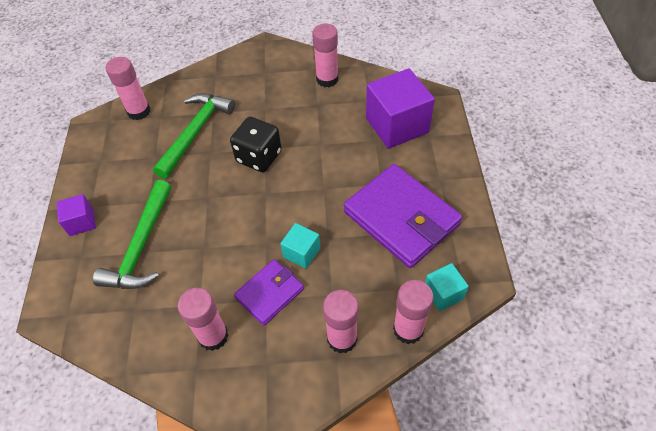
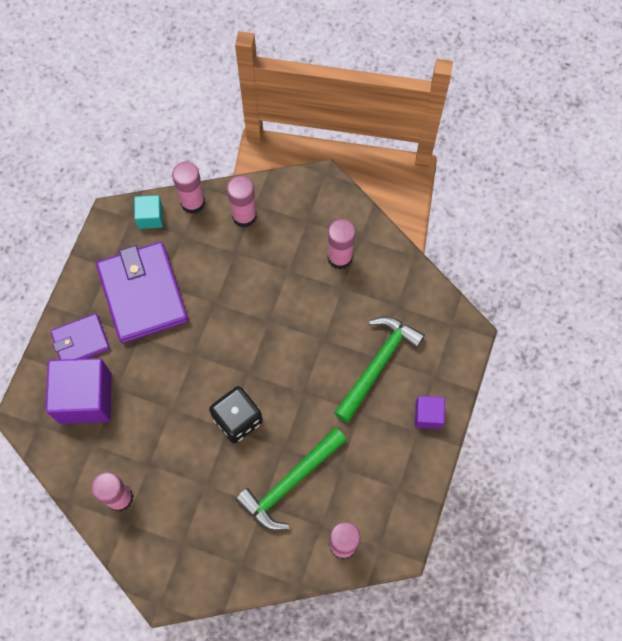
camera: 160 degrees left, 15 degrees up
purple wallet [234,259,304,325] -> purple wallet moved to [50,313,110,360]
turquoise cube [280,223,320,269] -> none

